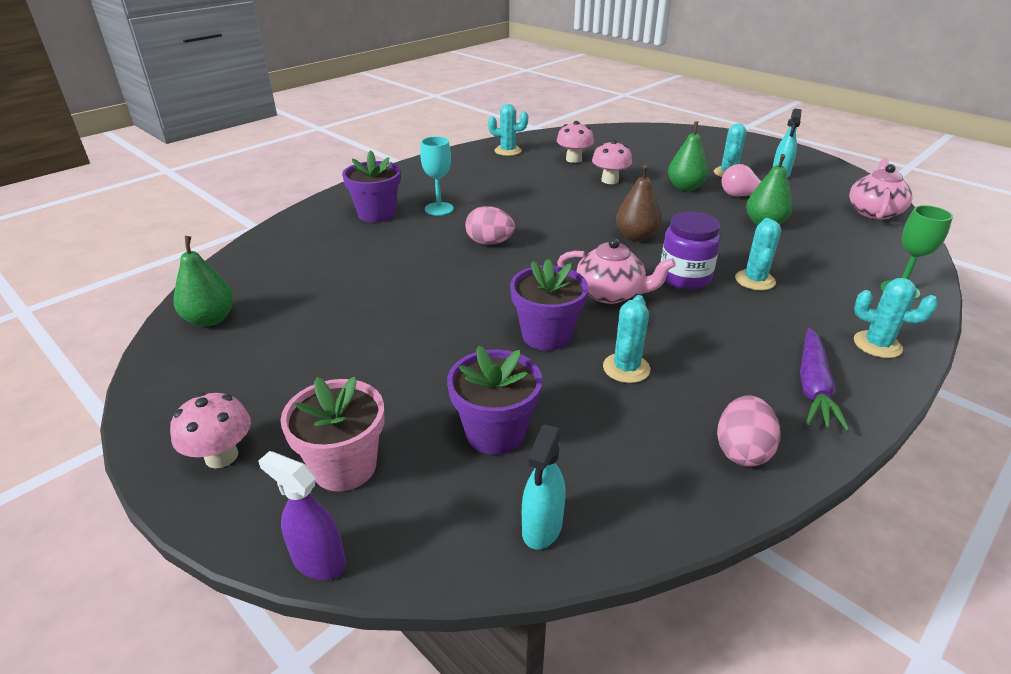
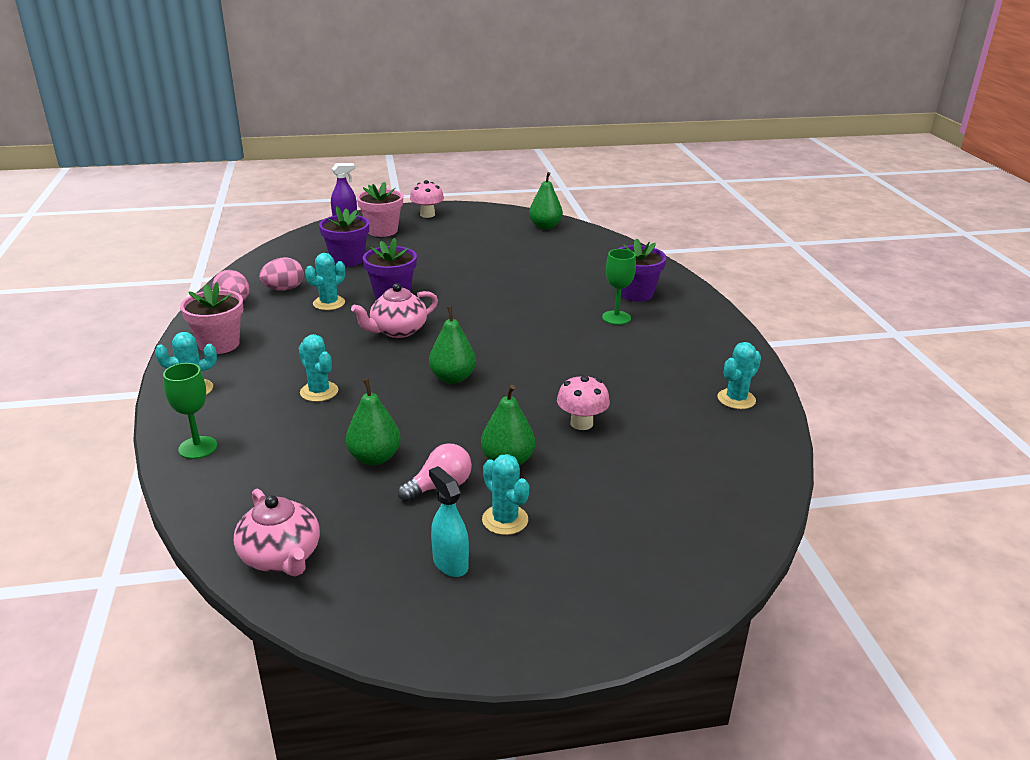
camera: 125 degrees right, 5 degrees down
turquoise goblet [420,136,454,216] -> green goblet [602,249,636,325]
pink egg [465,206,515,245] -> pink egg moved to [259,257,304,291]
turquoise spray bottle [522,424,566,550] -> none
pink mushroom [556,121,594,163] -> none
turquoise cactus [603,295,650,383] -> turquoise cactus turned 75 degrees clockwise [305,253,345,310]
brown pear [616,165,662,241] -> green pear [429,306,476,384]
purple jar [661,212,721,290] -> none
purple carrot [800,328,850,431] -> pink flower pot [180,282,243,354]

